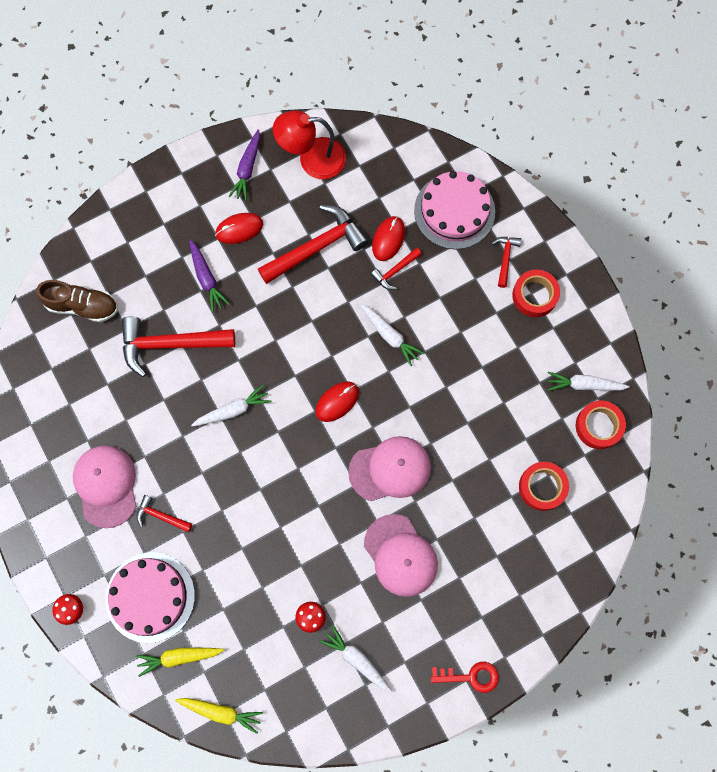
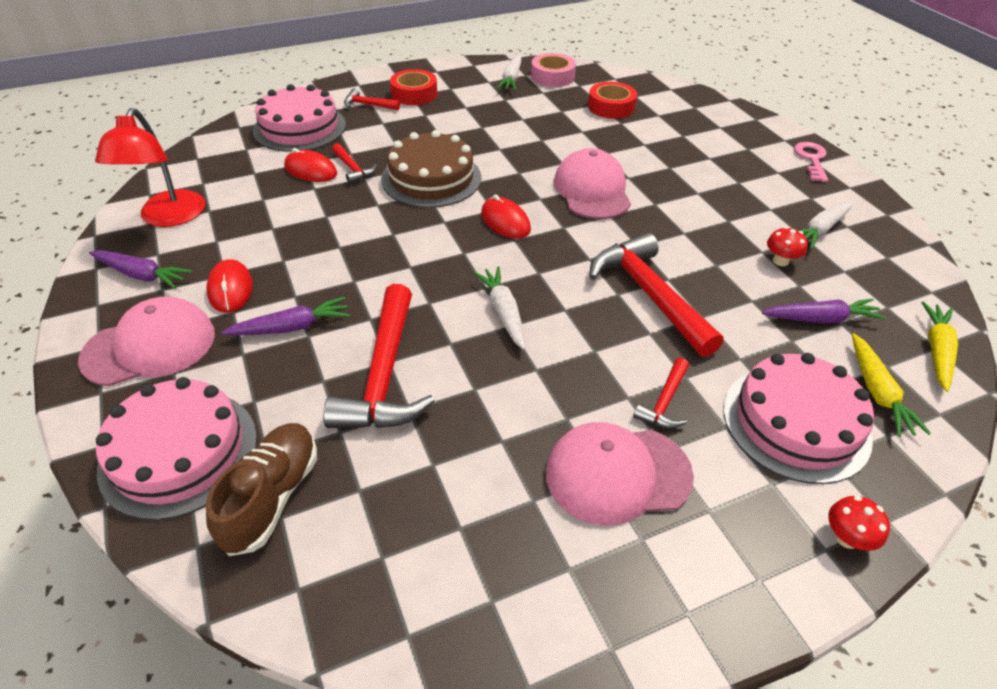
camera: 85 degrees left, 30 degrees down
red hammer [258,205,369,284] -> red hammer moved to [589,232,724,357]
white carrot [361,304,424,366] -> brown cake [381,130,481,208]
pink cap [364,514,438,597] -> pink cap moved to [78,296,215,386]
red key [431,662,499,693] -> pink key [794,142,829,182]
red tape [576,400,626,449] -> pink tape [531,53,576,87]
none -> pink cake [96,377,257,520]
none -> purple carrot [762,298,886,323]

